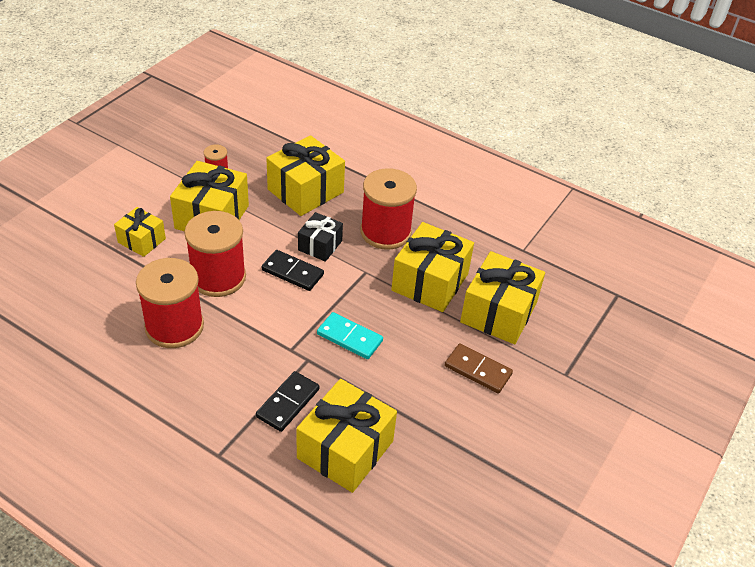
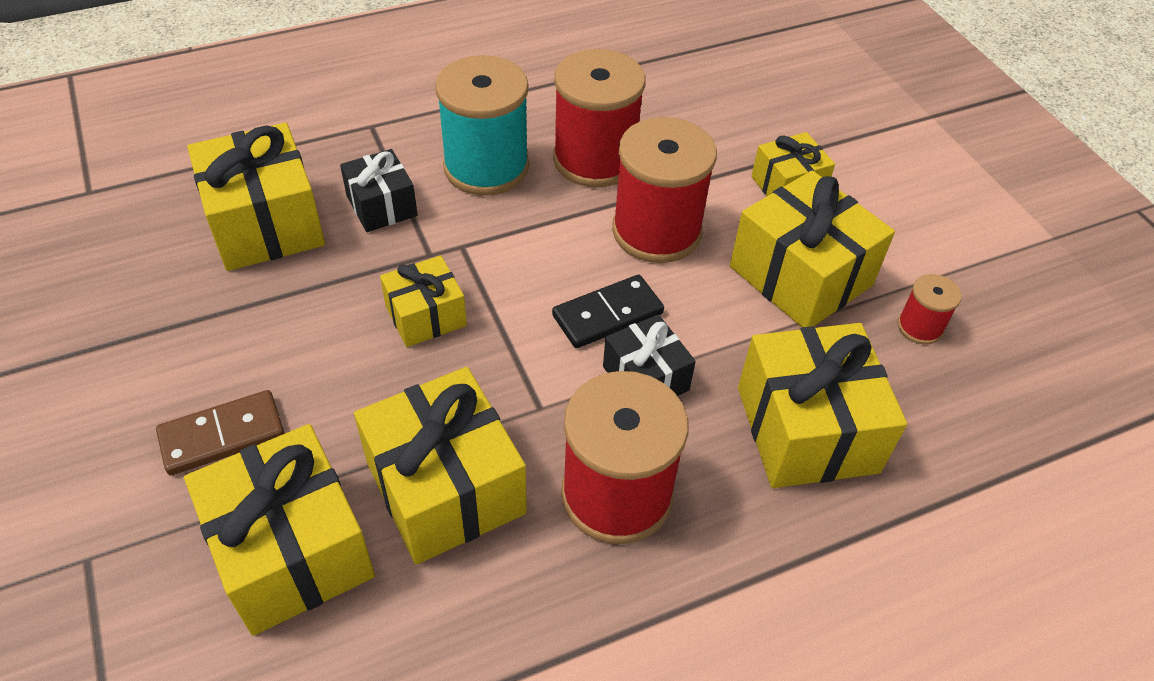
camera: 125 degrees right, 5 degrees up
black domino [256,371,320,432] -> black gift [340,149,418,232]
turquoise domino [317,312,383,359] -> yellow gift [380,255,467,347]
none -> turquoise spool [435,55,529,196]

